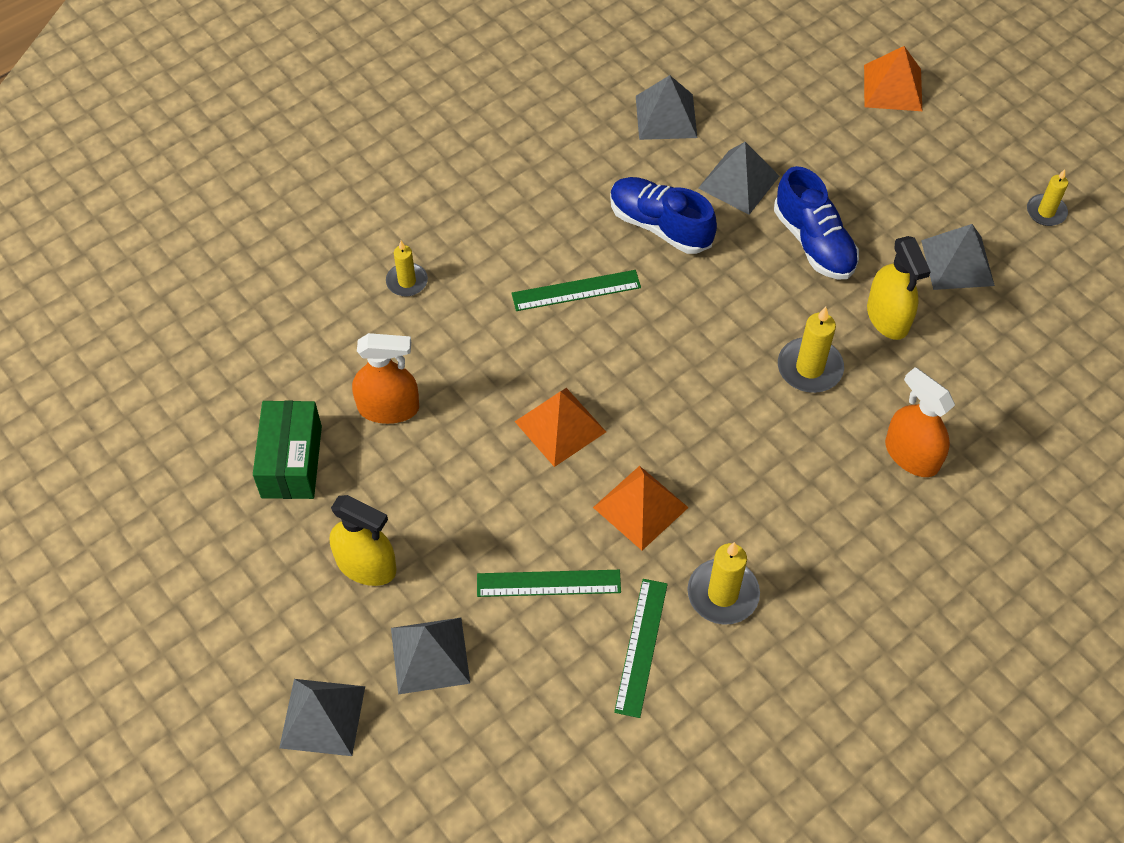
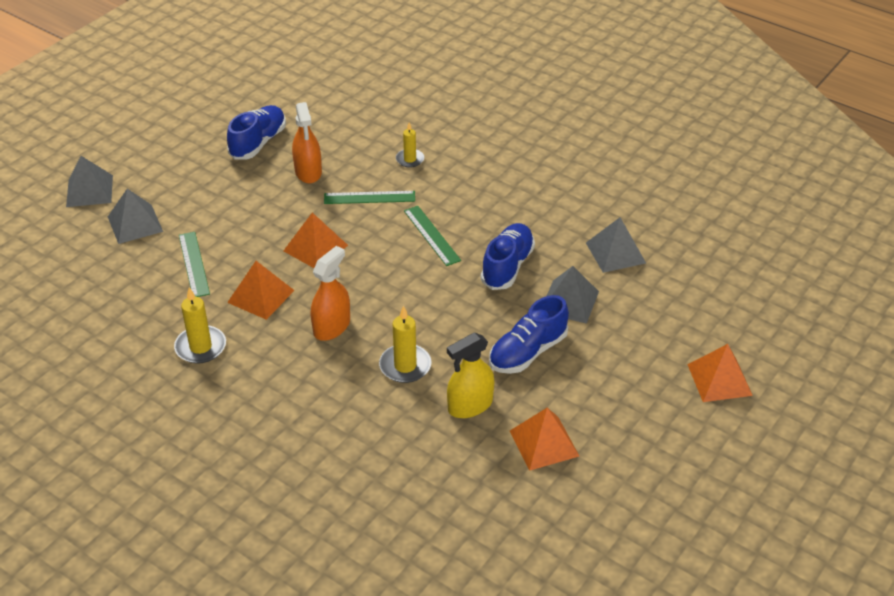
camera: 75 degrees right, 15 degrees down
green box [253,400,322,499] -> blue shoe [227,105,286,160]
yellow spray bottle [330,495,396,586] -> none
green ruler [614,579,668,718] -> green ruler moved to [324,191,415,204]
orange spray bottle [885,367,955,477] -> orange spray bottle moved to [311,246,350,341]
grey pyramid [921,224,995,290] -> orange pyramid [510,408,579,471]
yellow candle [1027,169,1068,226] -> none

